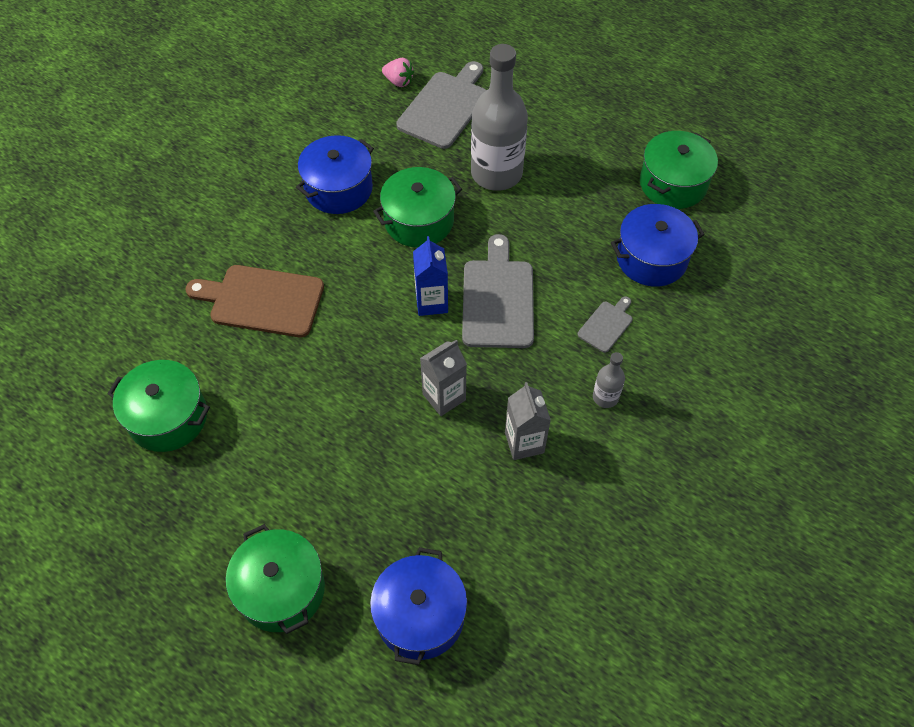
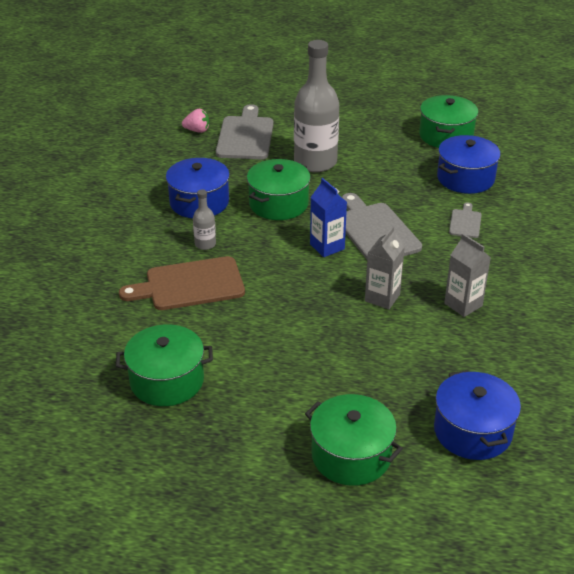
camera: 25 degrees left, 20 degrees down
grey bottle [593,352,625,408] -> grey bottle moved to [193,189,216,250]

